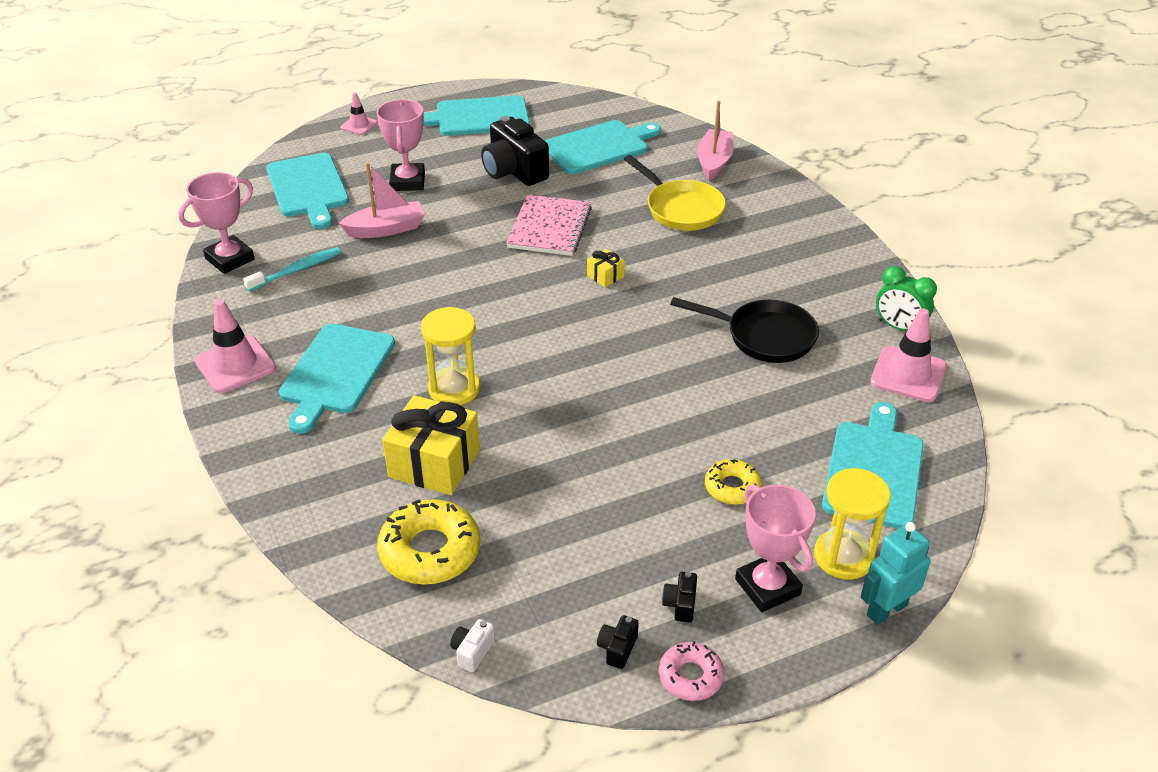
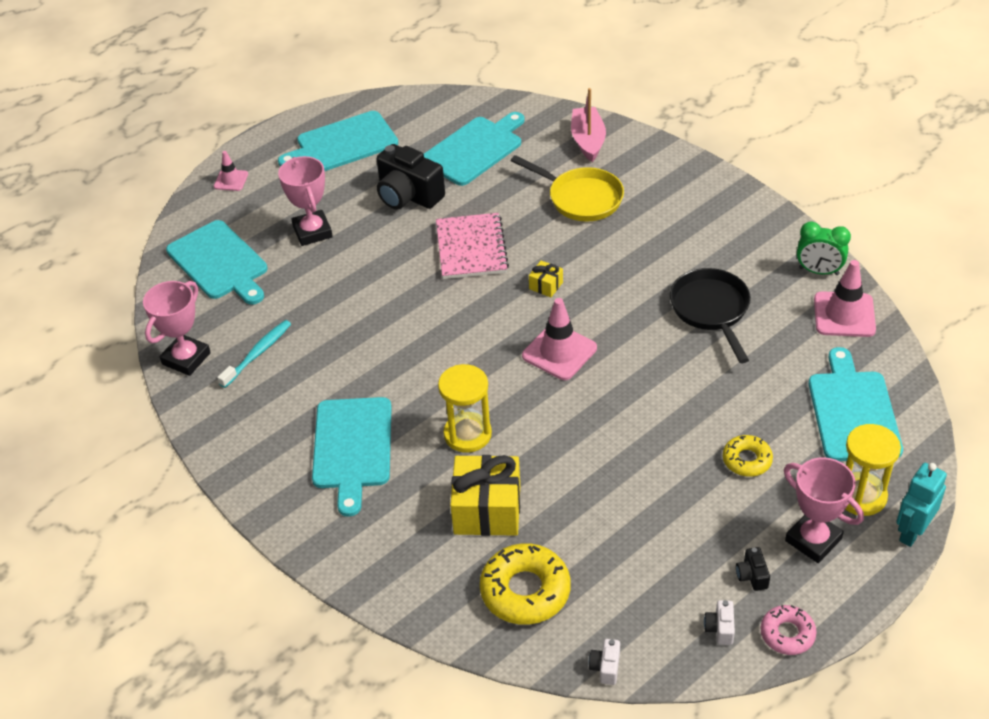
camera: 15 degrees left, 5 degrees up
pink traffic cone [195,299,276,393] -> pink traffic cone moved to [522,298,597,380]
pink boat [339,162,425,238] -> none
black camera [597,615,639,669] -> white camera [704,600,735,645]
black pan [670,297,819,363] -> black pan turned 105 degrees counterclockwise [670,268,751,363]

